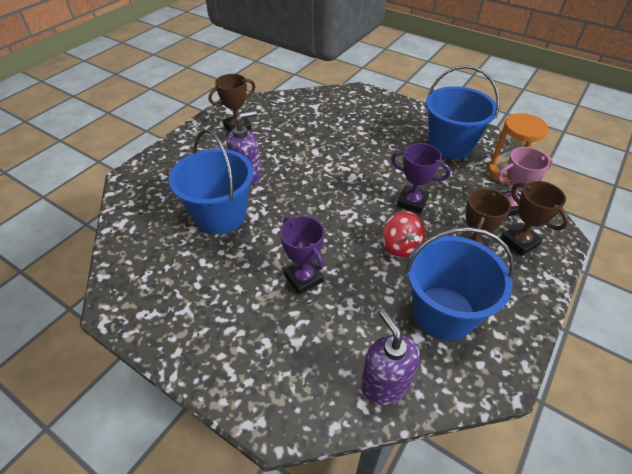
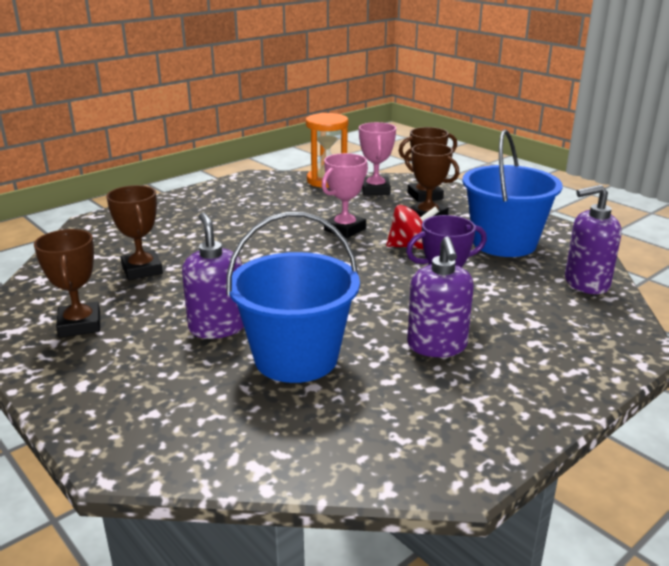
camera: 75 degrees left, 20 degrees down
purple trophy [391,143,451,214] -> pink trophy [322,153,368,238]
blue bucket [426,65,500,159] -> none
none -> brown trophy [106,185,163,280]
none -> purple soap dispenser [407,237,474,357]

